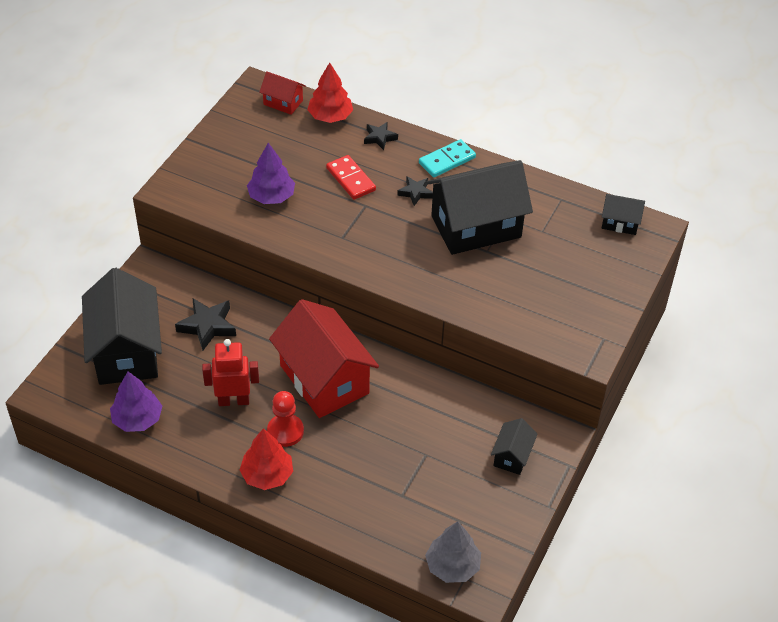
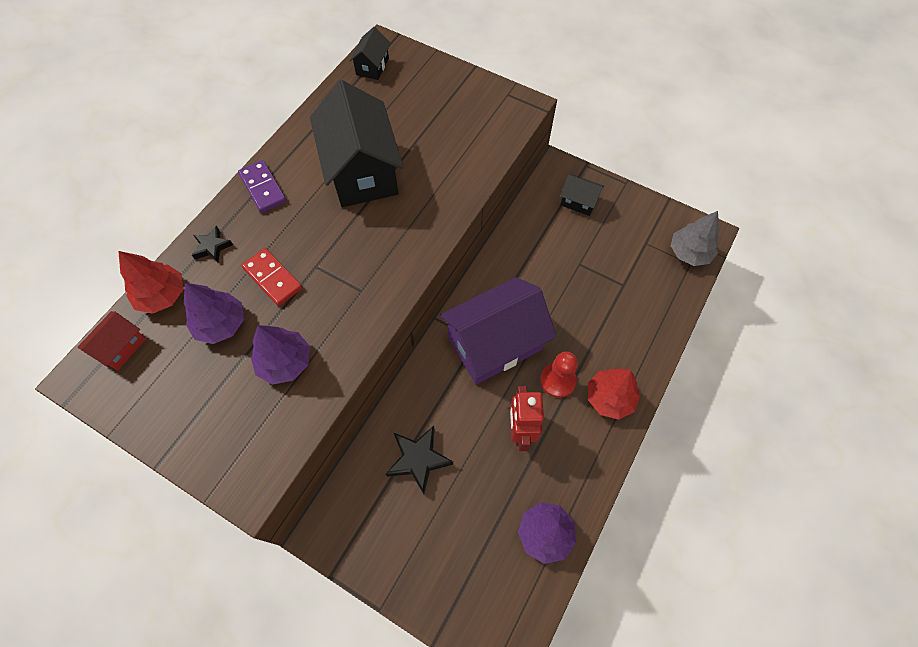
camera: 85 degrees left, 15 degrees up
black house [82,268,162,385] -> none
red house [269,299,379,418] -> purple house [440,277,557,384]
red domino [326,155,376,200] -> red domino turned 75 degrees clockwise [241,248,302,306]
black star [397,176,433,206] -> none
turquoise domino [419,139,476,177] -> purple domino [238,160,286,213]
none -> purple tree [184,283,244,344]

